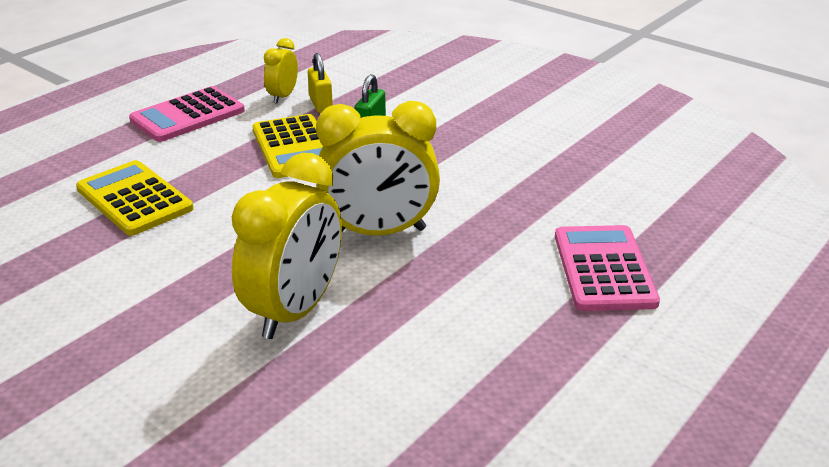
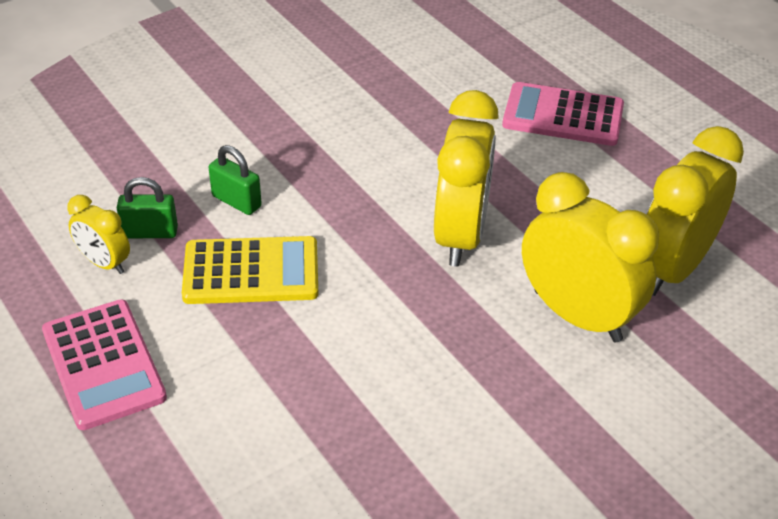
camera: 75 degrees left, 10 degrees up
yellow calculator [76,160,194,236] -> none
yellow padlock [308,53,333,113] -> green padlock [117,177,178,238]
none -> yellow clock [646,126,744,296]

